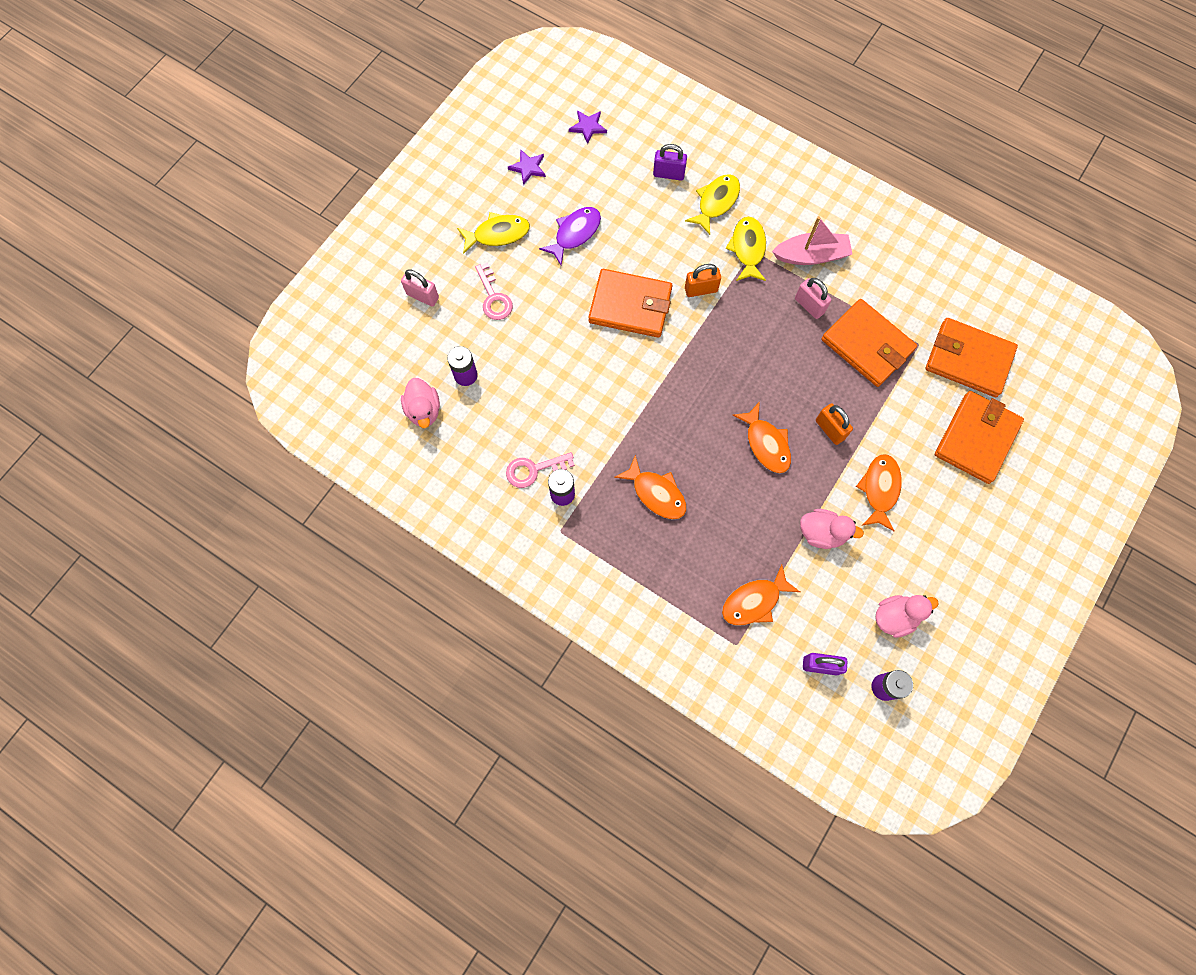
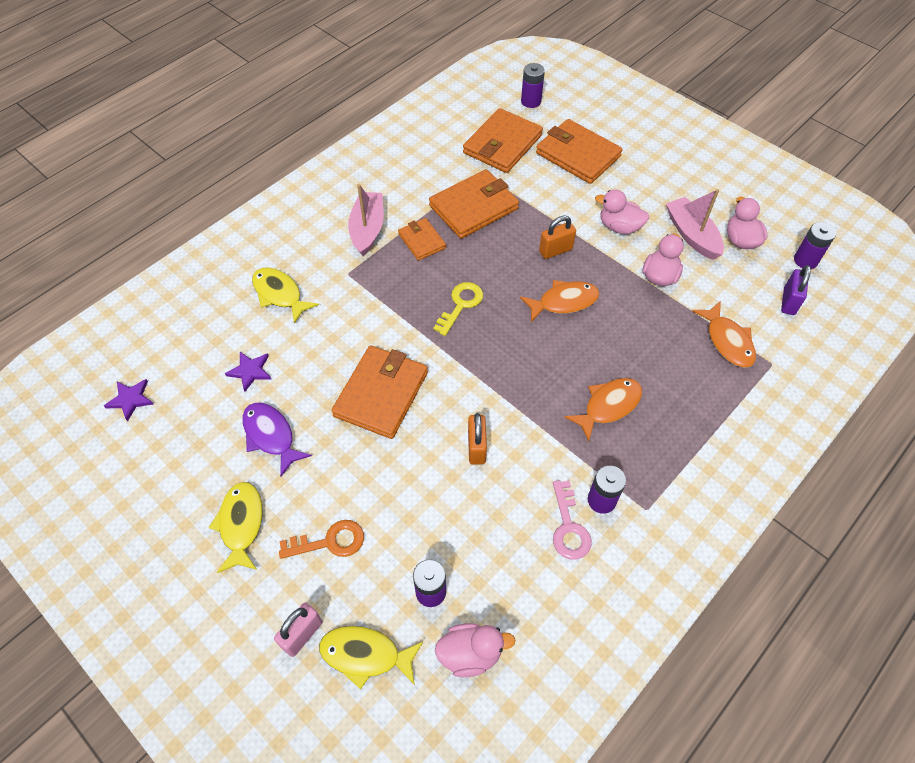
camera: 80 degrees left, 15 degrees down
pink key [475,262,513,320] -> orange key [279,520,364,559]
purple star [508,149,546,185] -> purple star moved to [225,352,272,391]
purple padlock [653,144,687,180] -> none
orange padlock [685,264,721,297] -> orange padlock moved to [468,413,487,465]
yellow fish [726,217,766,281] -> yellow fish moved to [319,626,423,689]
pink padlock [795,278,831,319] -> orange wallet [398,218,446,261]
orange fish [856,454,902,531] -> pink duck [595,190,649,234]
none -> yellow key [433,282,483,336]
none -> purple battery [521,63,545,108]
none -> pink boat [666,189,724,260]

